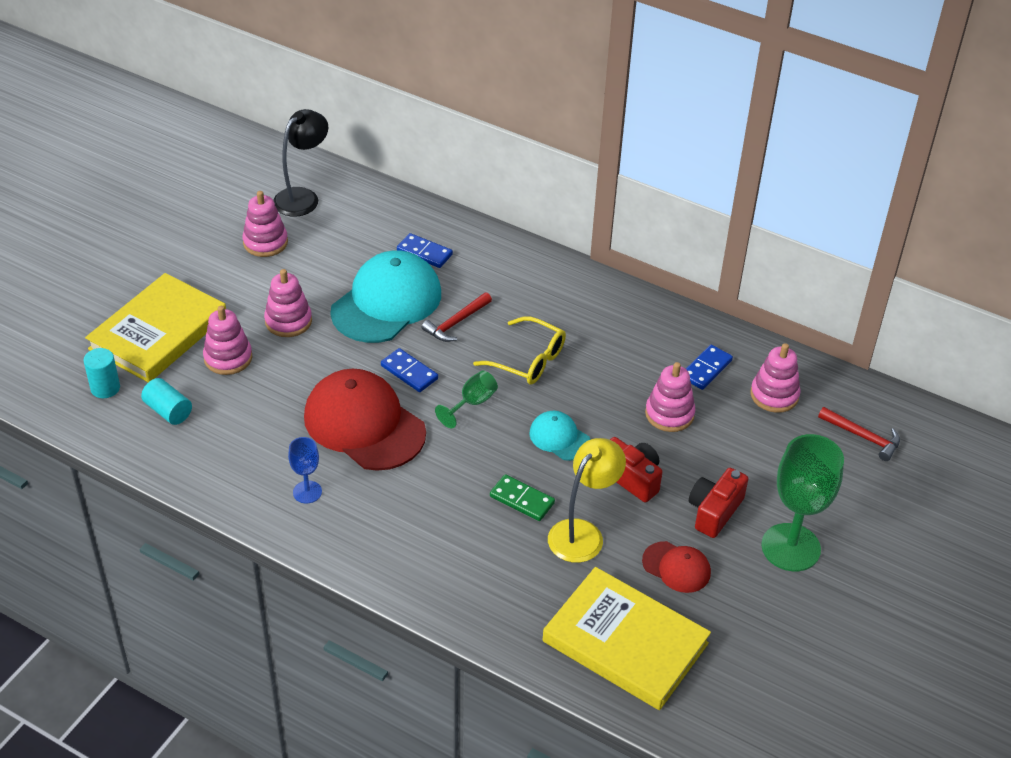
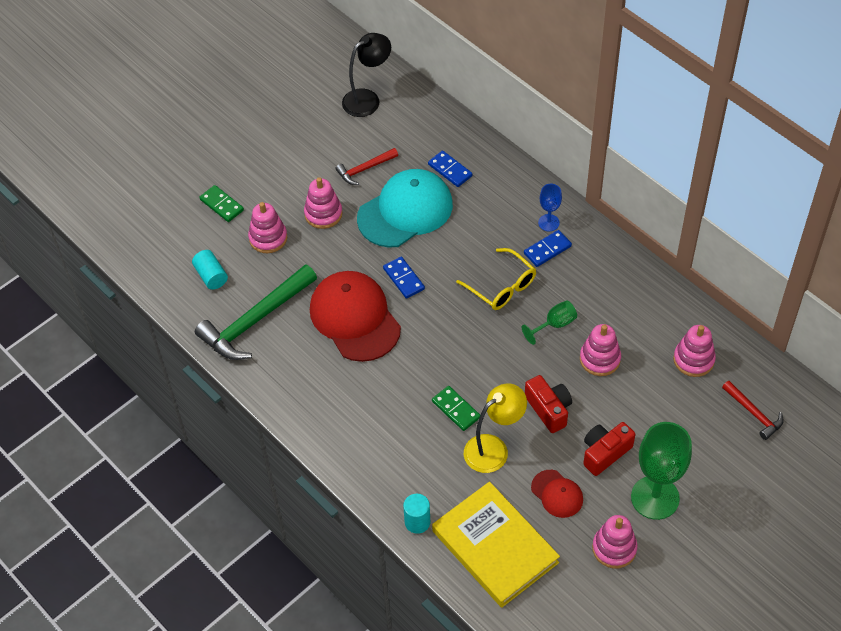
camera: 20 degrees right, 10 degrees up
turquoise cylinder [84,348,120,398] -> turquoise cylinder moved to [403,494,430,534]
yellow book [85,273,226,382] -> green domino [199,185,244,222]
pink stacking toy [242,191,288,257] -> pink stacking toy moved to [592,515,637,568]
blue goblet [288,437,322,504] -> blue goblet moved to [538,184,562,231]
red hammer [421,292,492,342] -> red hammer moved to [335,148,398,185]
green goblet [435,371,498,428] -> green goblet moved to [522,300,577,345]
turquoise cap [529,411,590,461] -> none
blue domino [686,345,733,390] -> blue domino moved to [524,230,572,267]
none -> green hammer [195,264,317,360]

